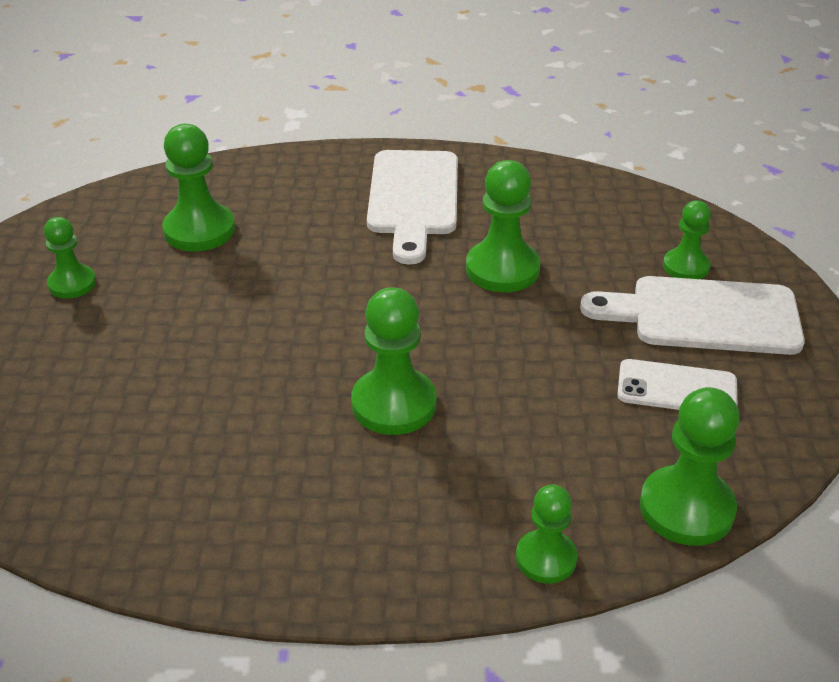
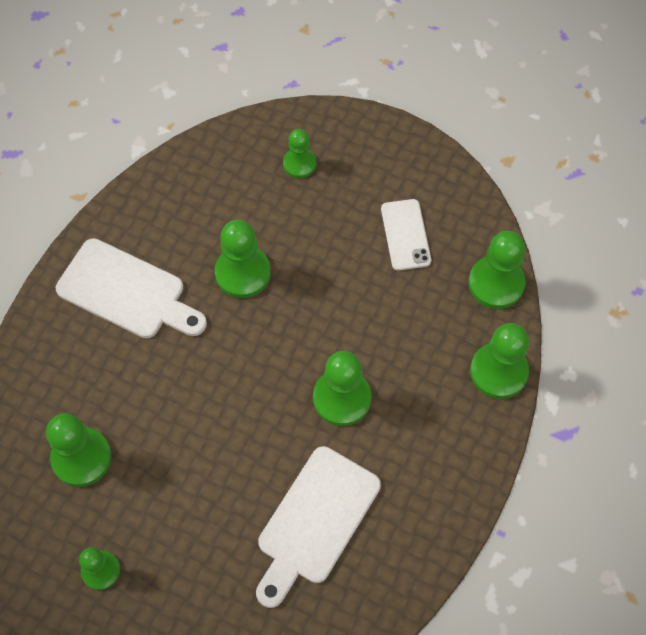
camera: 65 degrees left, 25 degrees up
green pawn [516,484,577,584] -> green pawn [470,323,529,399], size x1.60
white cutting board [580,276,805,355] -> white cutting board moved to [256,446,381,608]
white phone [617,359,738,410] -> white phone turned 45 degrees counterclockwise [381,199,431,271]

